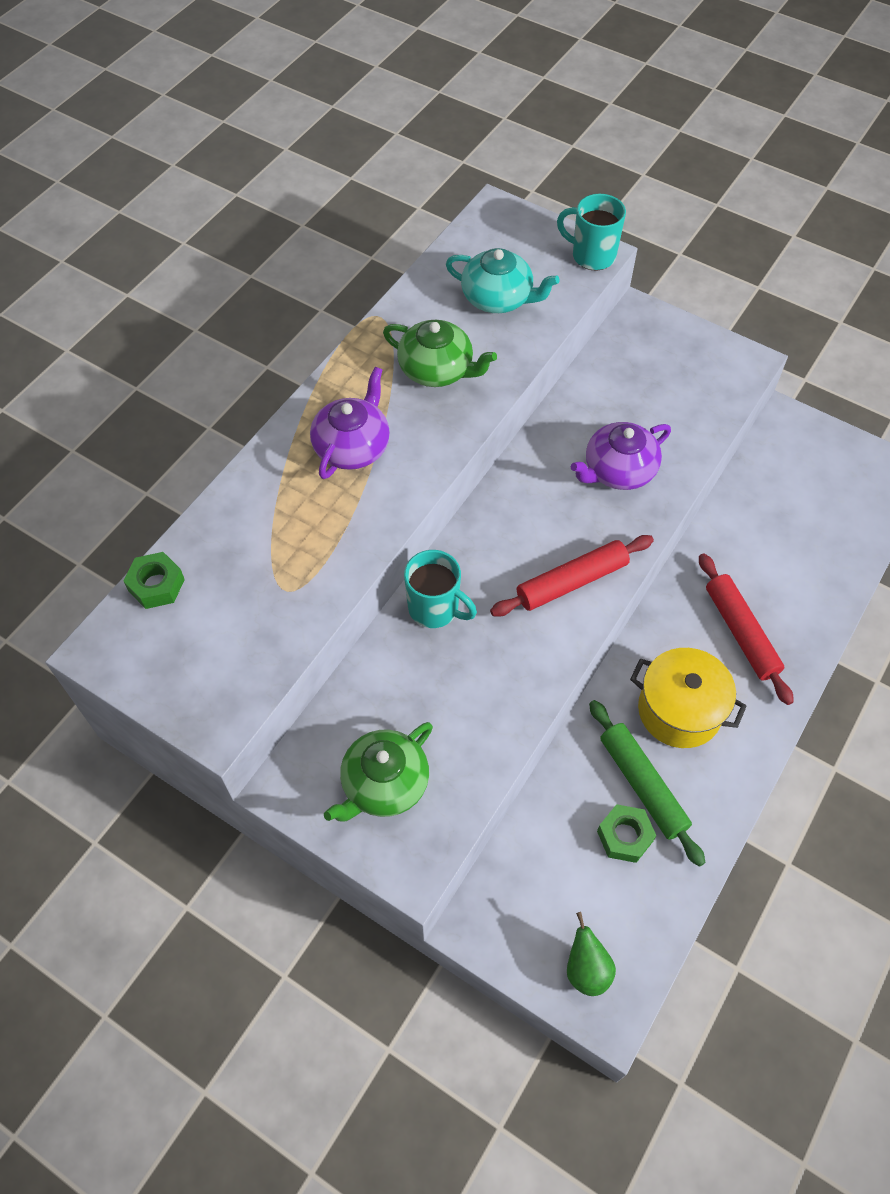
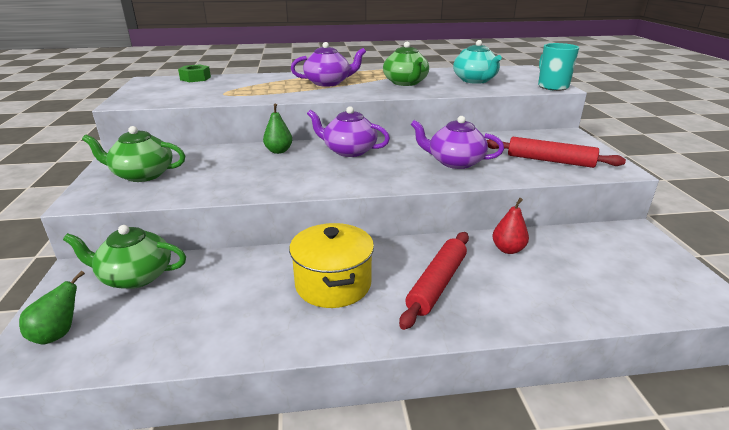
camera: 50 degrees right, 30 degrees down
turquoise mug [404,550,477,628] -> green pear [263,104,292,154]
red rolling pin [490,535,654,617] -> red rolling pin moved to [487,137,626,168]
green rolling pin [589,700,705,867] -> none
green nut [597,804,656,863] -> none
none -> green teapot [63,225,186,289]
none -> purple teapot [307,106,390,157]
none -> red pear [492,198,529,254]

